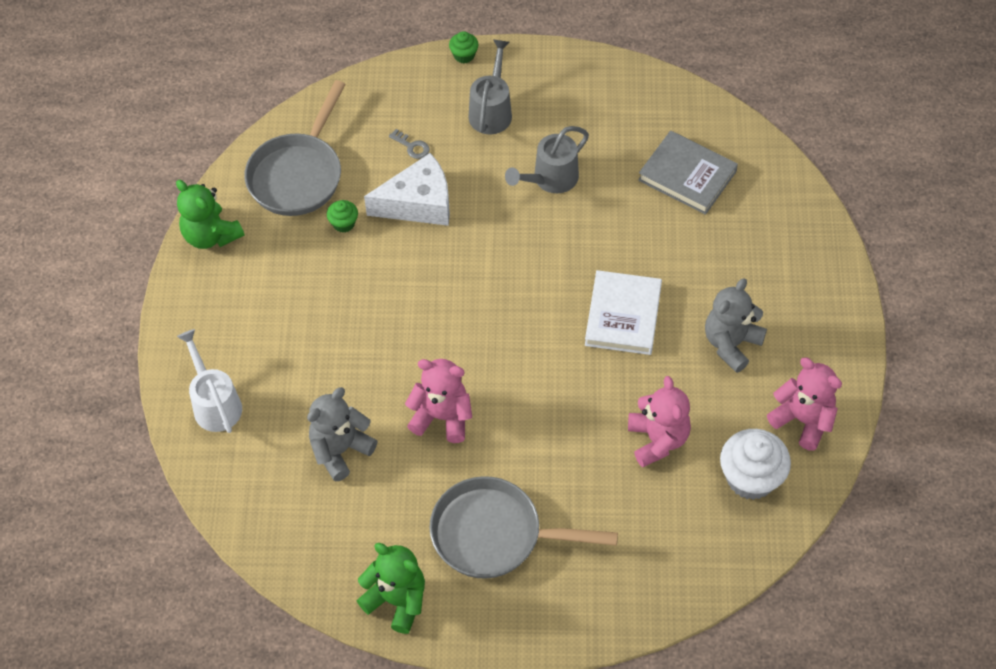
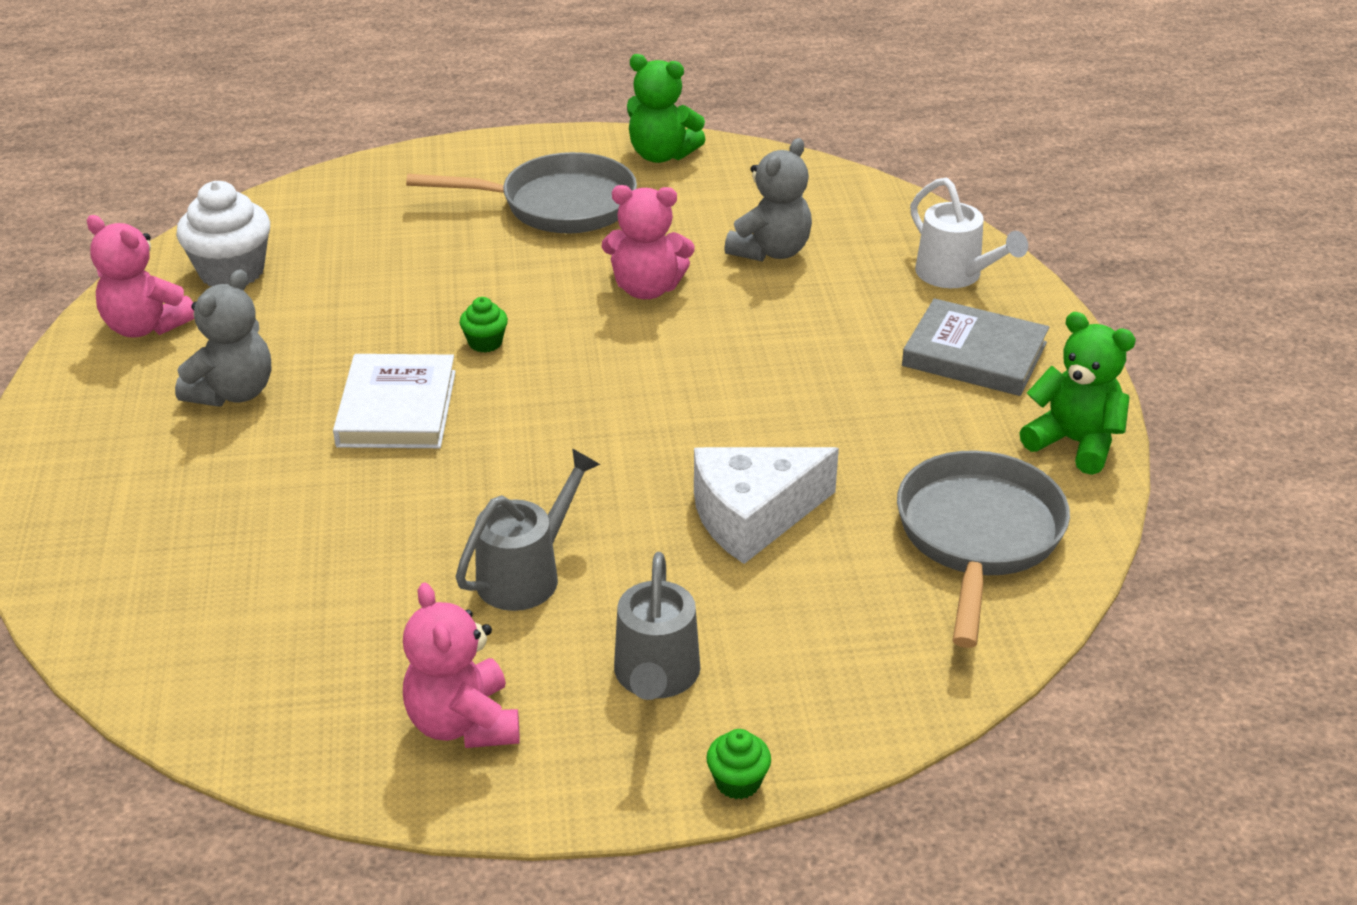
camera: 170 degrees right, 20 degrees down
green cupcake [327,200,358,233] -> green cupcake moved to [460,297,508,353]
grey key [389,129,430,159] -> none
pink teddy bear [628,376,691,467] -> pink teddy bear moved to [403,583,520,748]
grey book [638,131,738,215] -> grey book moved to [902,298,1049,396]

